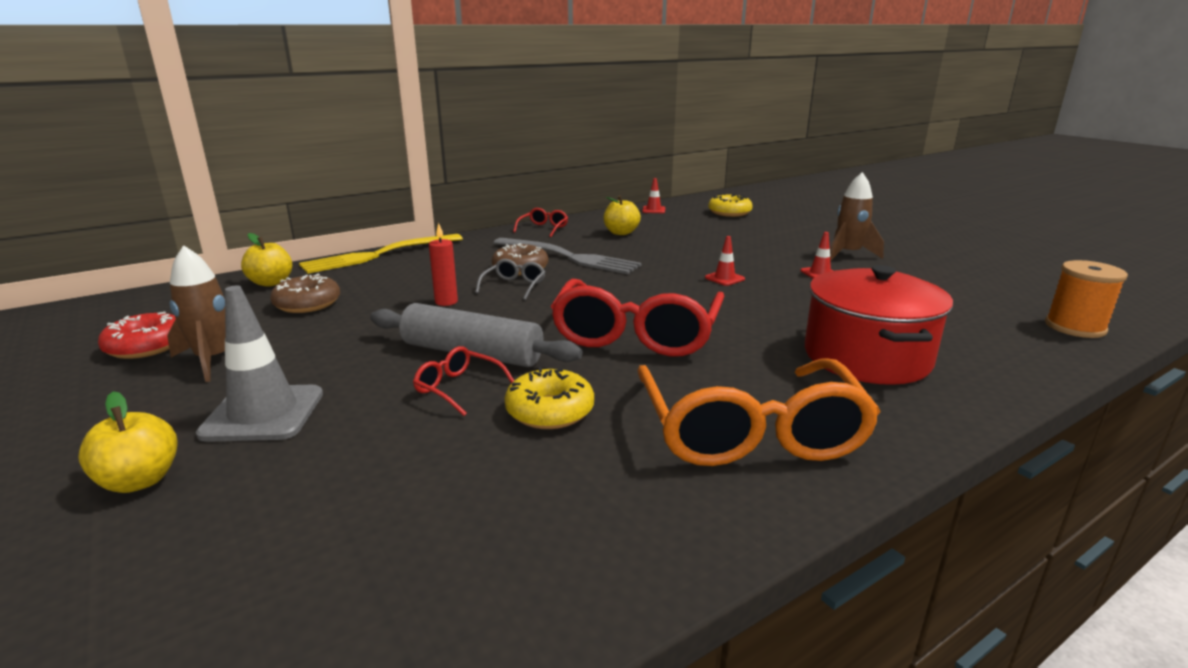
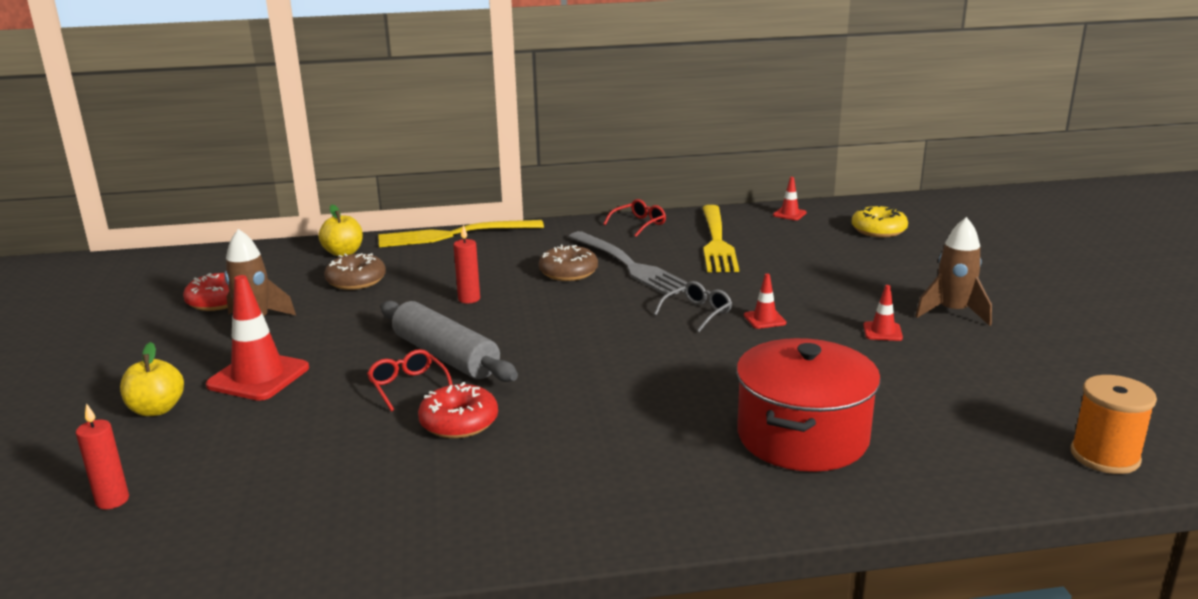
camera: 25 degrees right, 0 degrees up
grey traffic cone [196,286,323,442] -> red traffic cone [206,275,309,401]
grey glasses [475,259,545,300] -> grey glasses moved to [654,281,732,332]
yellow donut [505,367,594,429] -> red donut [418,382,498,438]
red glasses [551,279,724,356] -> none
yellow apple [604,195,641,235] -> yellow fork [702,205,739,272]
orange glasses [637,358,881,466] -> none
none -> red candle [76,403,129,509]

